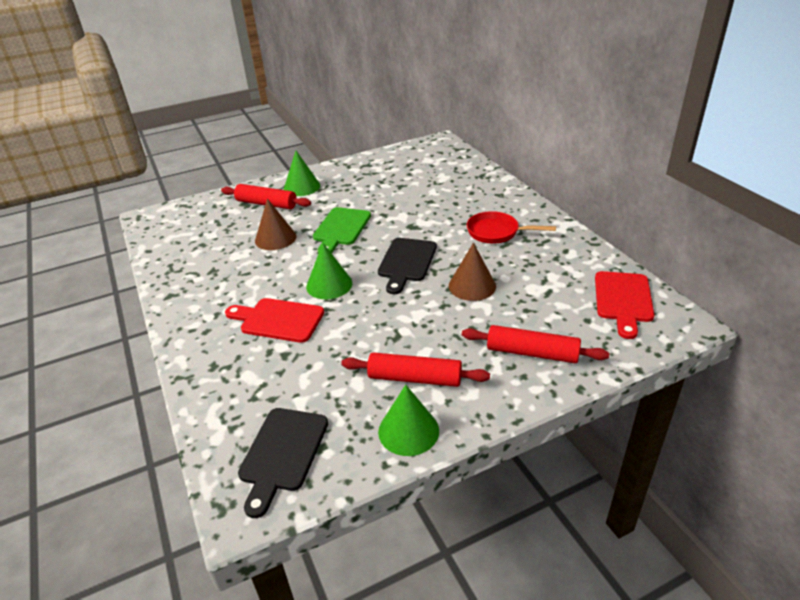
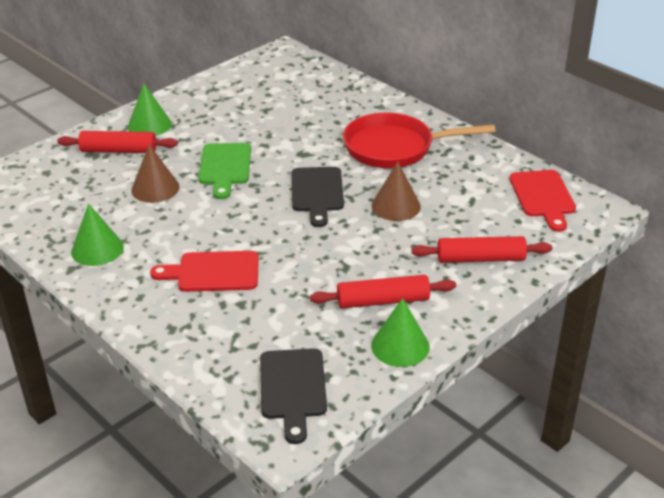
camera: 20 degrees left, 0 degrees up
green cone [306,243,352,299] -> green cone moved to [71,203,124,266]
red pan [467,211,556,244] -> red pan [343,113,496,168], size x1.61

